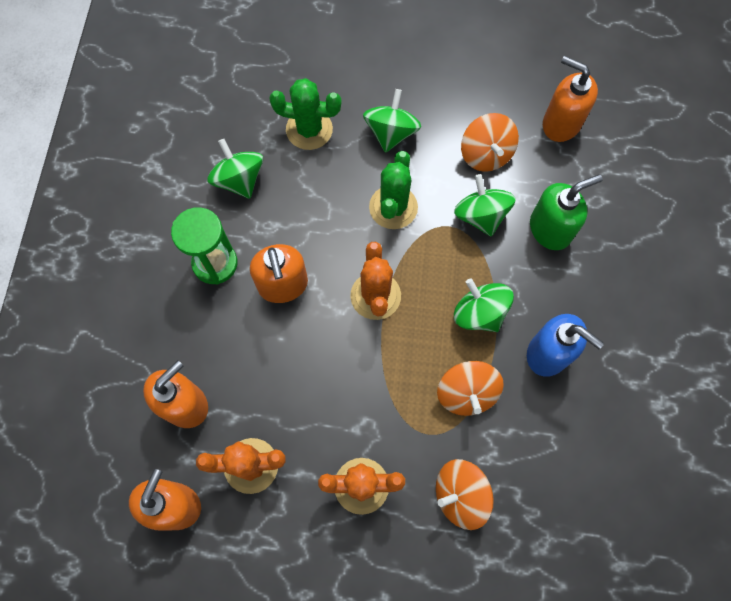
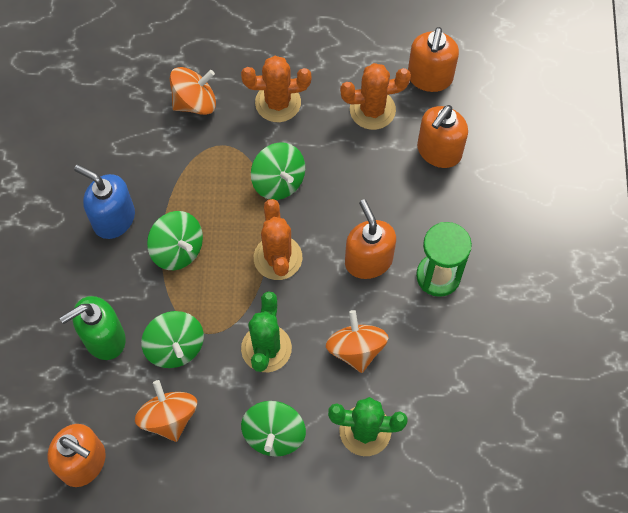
camera: 175 degrees right, 5 degrees down
green spinning top [207,139,263,199] -> green spinning top moved to [251,143,305,200]
orange spinning top [437,361,504,416] -> orange spinning top moved to [326,310,389,373]

